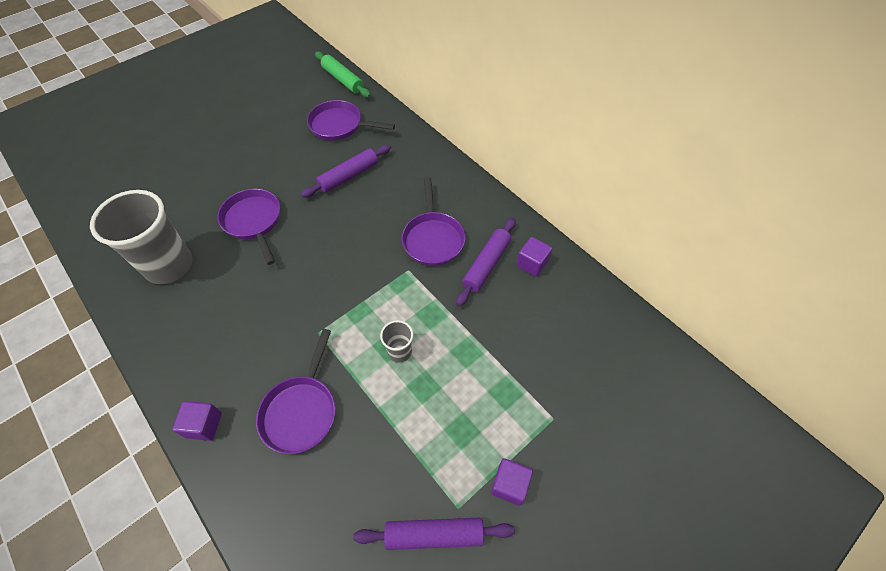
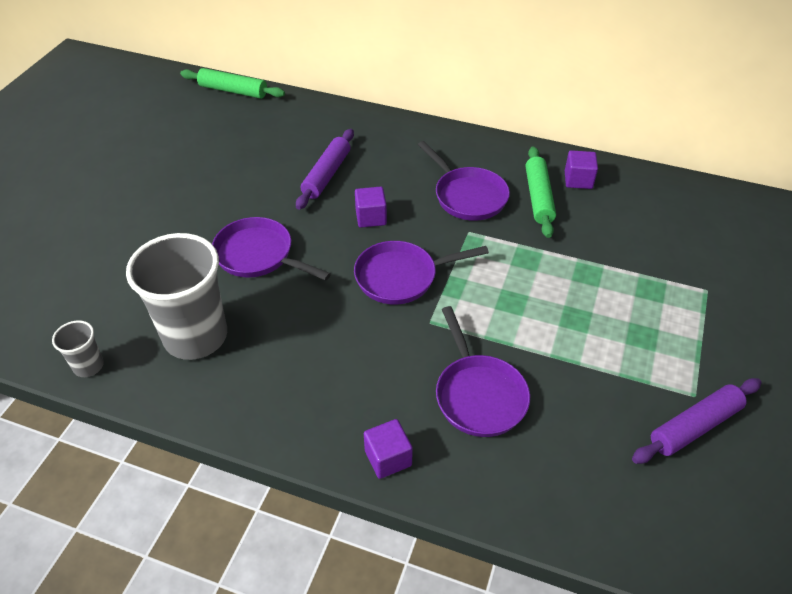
camera: 30 degrees left, 10 degrees down
purple pan [307,100,395,141] -> purple pan moved to [354,241,489,305]
grey cup [380,320,413,363] -> grey cup moved to [52,320,104,377]
purple rolling pin [456,218,515,306] -> green rolling pin [526,146,556,238]
purple cube [491,458,533,506] -> purple cube moved to [355,187,387,228]

